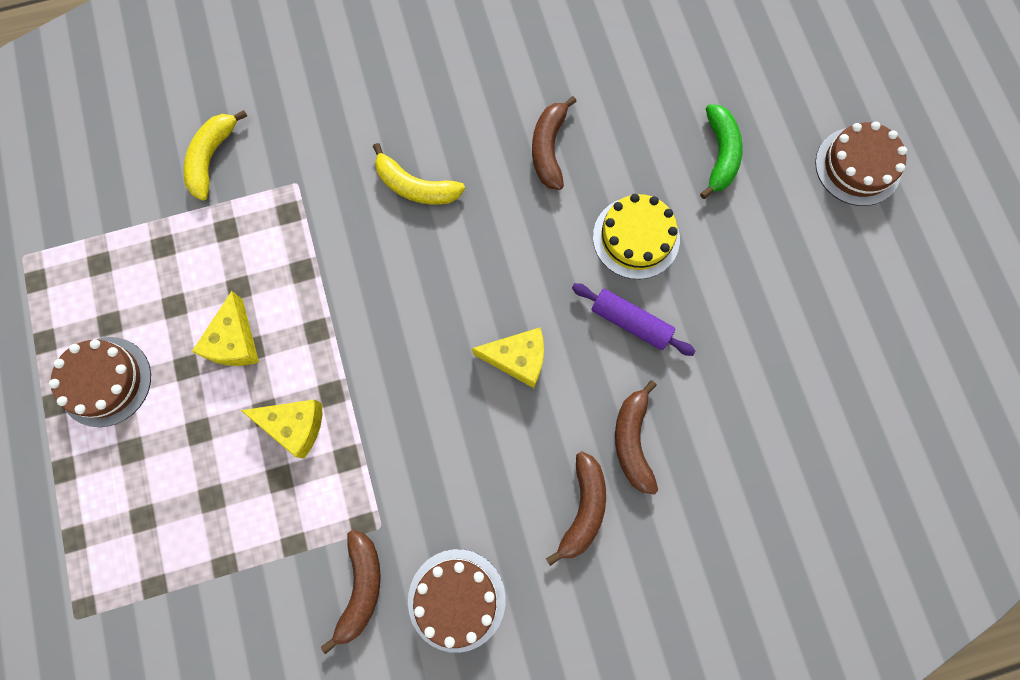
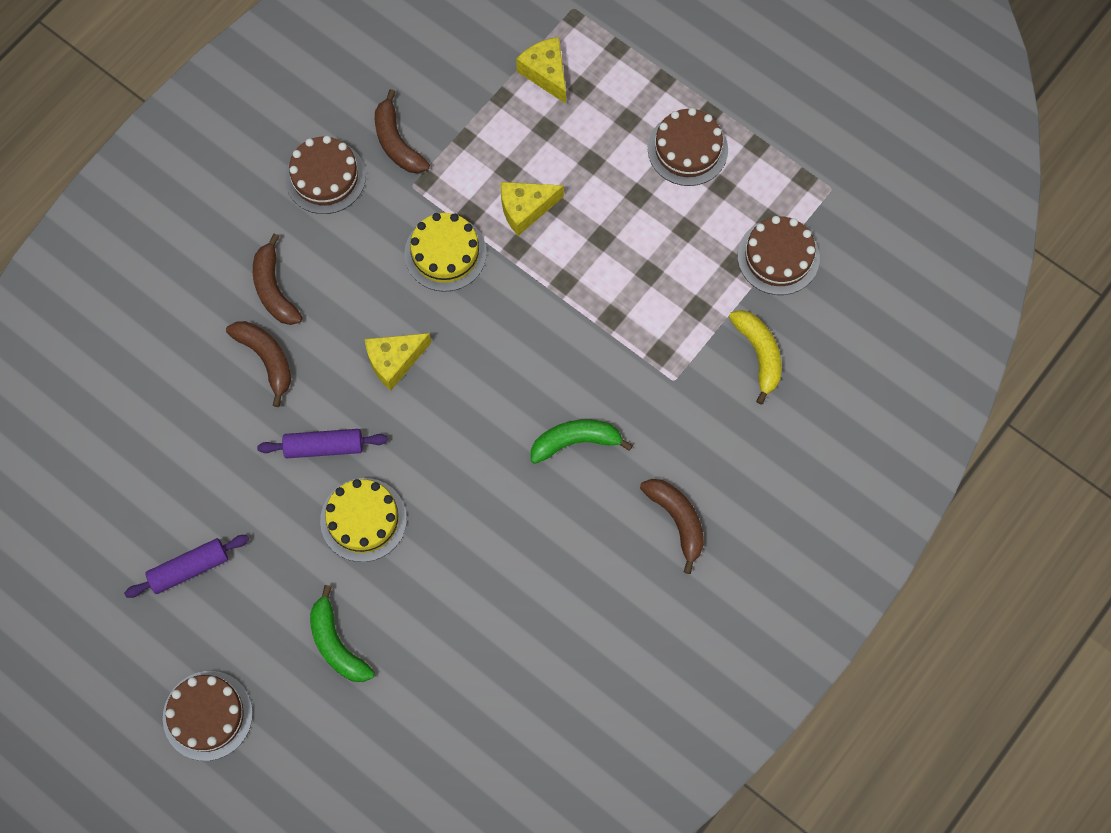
camera: 145 degrees right, 5 degrees down
yellow cheese [192,291,259,366] -> yellow cheese moved to [516,37,566,104]
yellow banana [373,143,465,205] -> green banana [531,420,633,464]
brown banana [532,96,577,190] -> brown banana moved to [640,479,704,574]
none -> purple rolling pin [124,535,249,598]
none -> yellow cake [404,213,487,292]
none -> brown cake [738,216,820,295]

